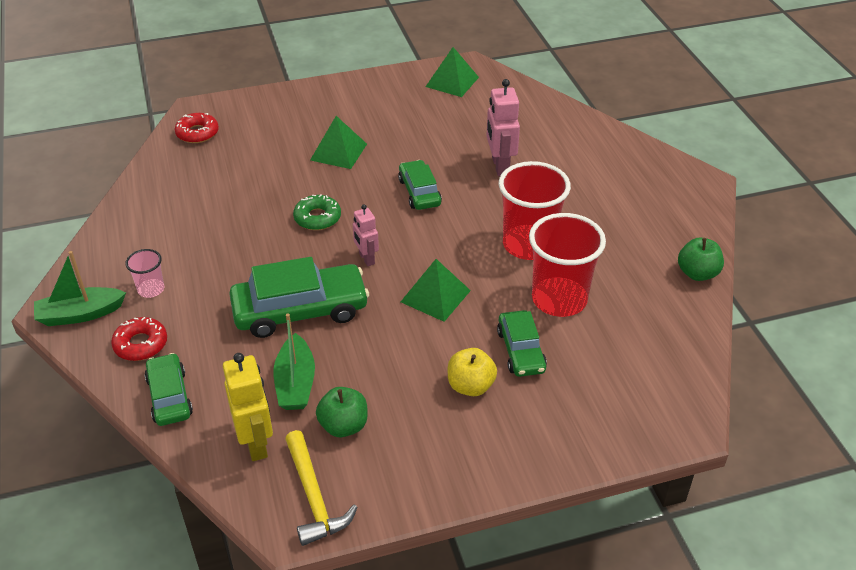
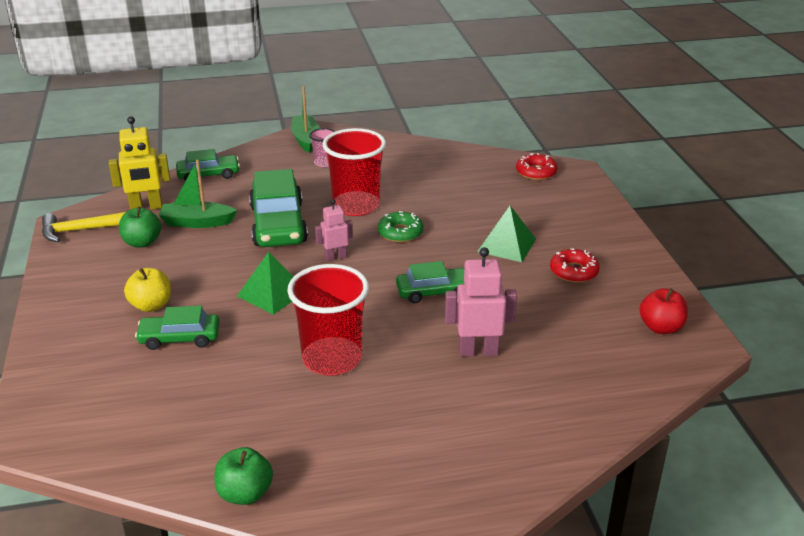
camera: 95 degrees right, 10 degrees down
red donut [111,317,167,361] -> red donut moved to [550,248,600,283]
green pyramid [425,47,479,97] -> red apple [640,288,688,334]
red cup [529,213,606,317] -> red cup moved to [322,128,386,216]

